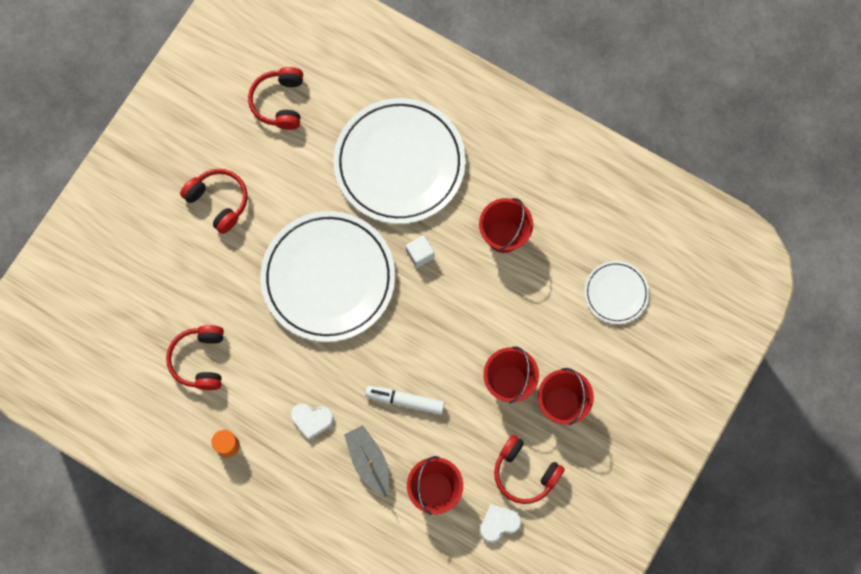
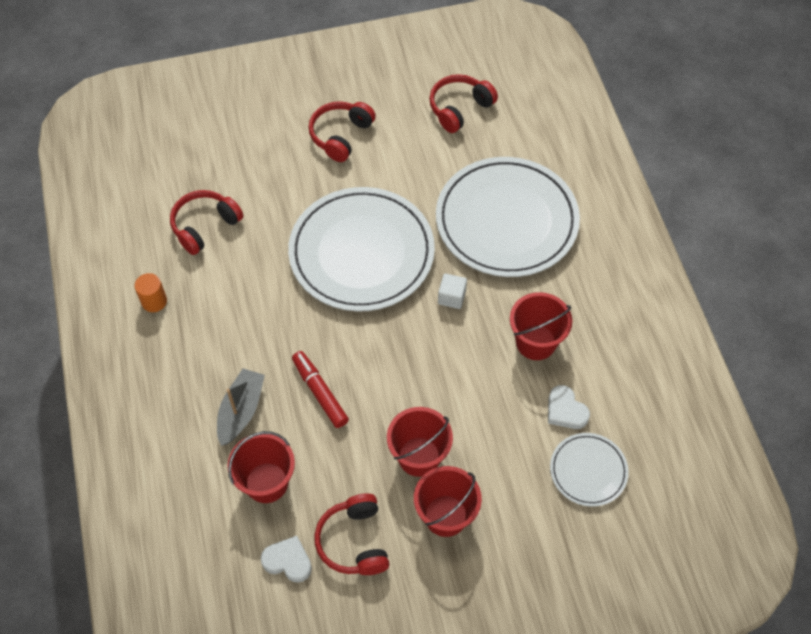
camera: 45 degrees right, 15 degrees down
red headphones [180,169,248,234] -> red headphones turned 150 degrees counterclockwise [308,101,376,162]
white heart [291,404,334,440] -> white heart moved to [548,385,590,429]
white marker [365,386,445,415] -> red marker [292,351,349,428]

